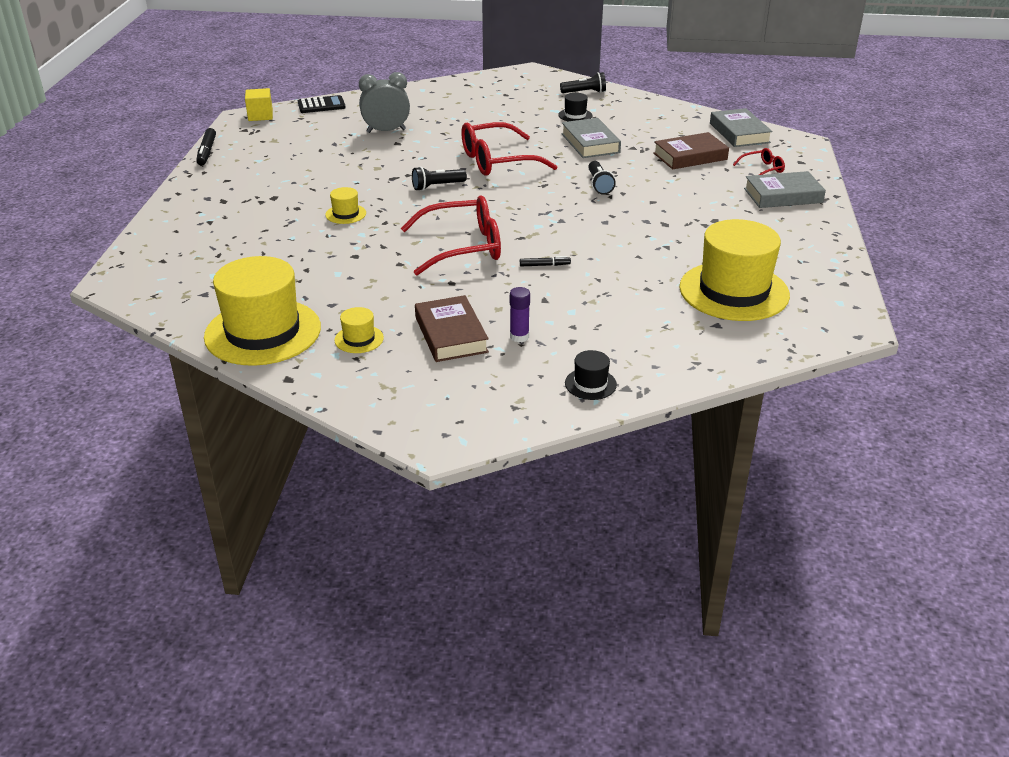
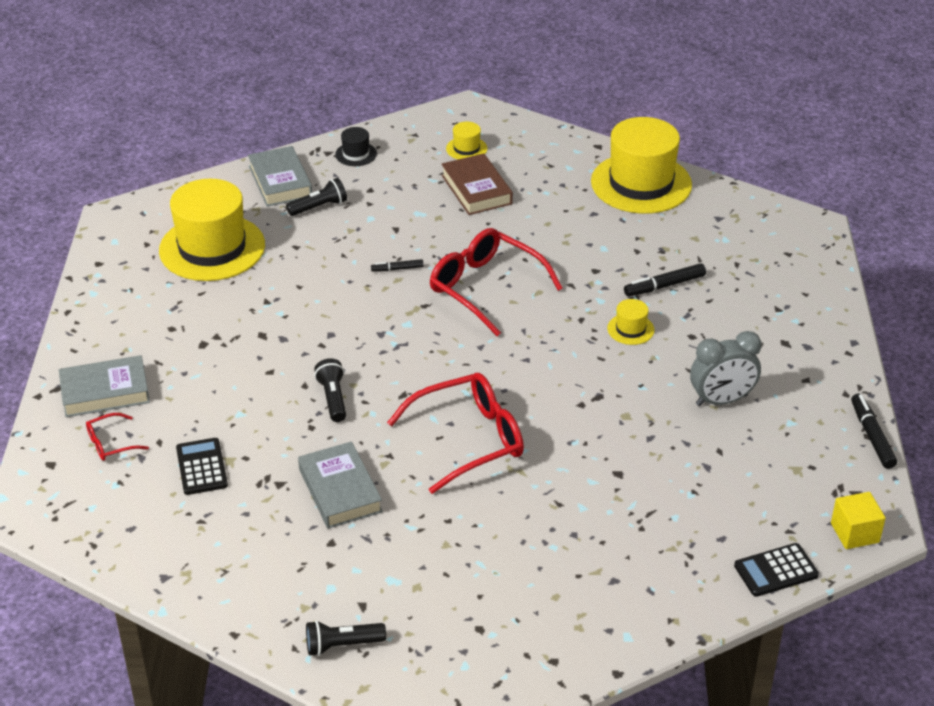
camera: 175 degrees right, 5 degrees up
yellow hat [334,307,384,353] -> yellow hat moved to [446,122,487,159]
grey clock [359,72,410,133] -> grey clock moved to [690,331,761,406]
red glasses [401,195,501,275] -> red glasses turned 60 degrees clockwise [430,228,563,336]
black flashlight [412,167,467,191] -> black flashlight moved to [286,178,347,216]
purple glue stick [510,287,530,342] -> none
black hat [558,93,592,121] -> none
brown book [653,132,729,169] -> black calculator [176,438,228,495]
grey book [710,108,773,147] -> grey book moved to [248,146,312,207]
none -> black marker [624,263,706,296]

